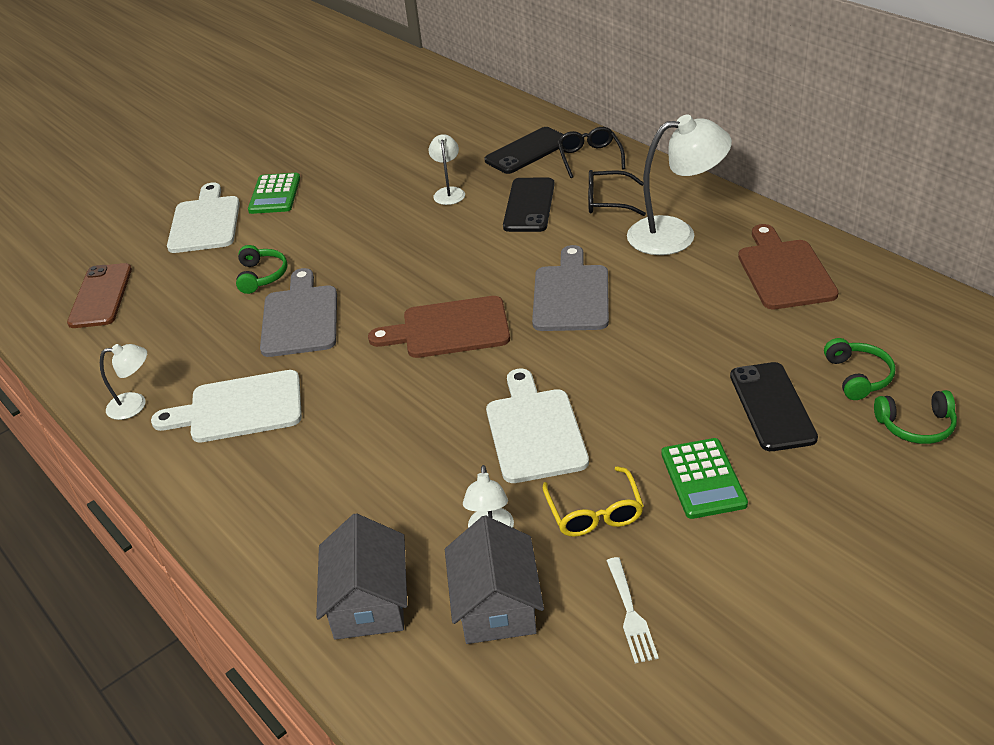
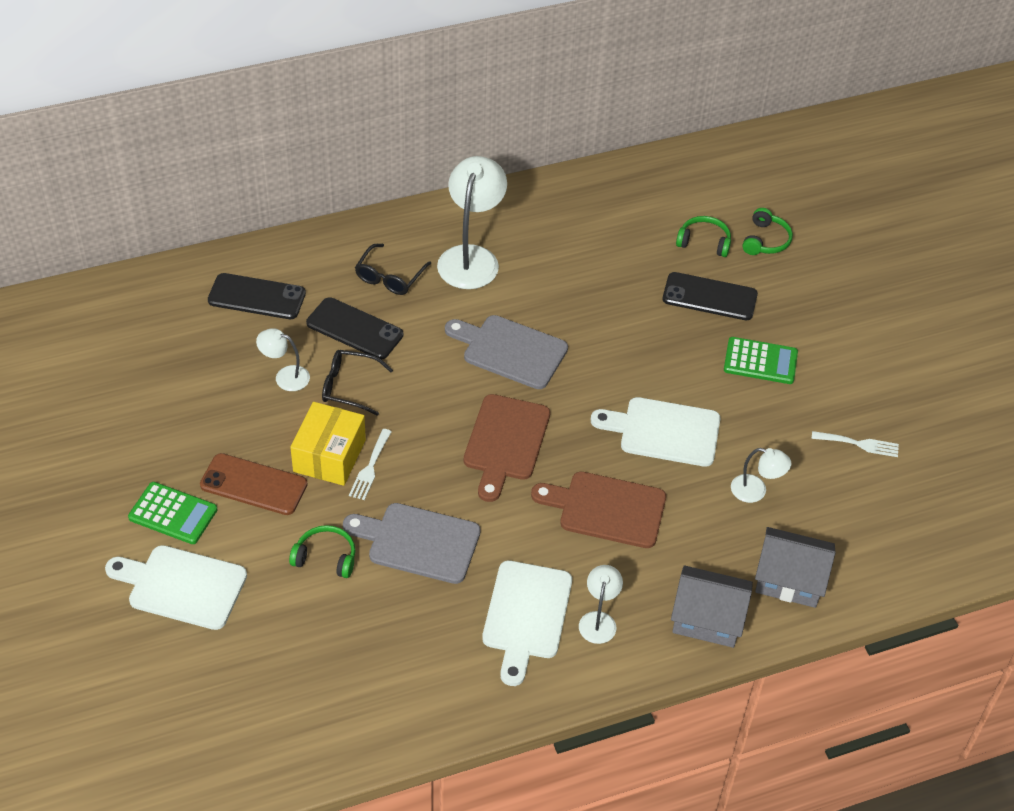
camera: 75 degrees left, 10 degrees up
brown phone [67,263,132,328] -> brown phone moved to [200,453,308,515]
white lamp [100,344,147,420] -> white lamp moved to [579,565,623,644]
grey house [445,515,544,644] -> grey house moved to [671,566,753,648]
black phone [484,127,563,174] -> black phone turned 60 degrees counterclockwise [208,273,306,319]
yellow glasses [543,466,644,537] -> none
black glasses [557,127,625,178] -> black glasses moved to [322,350,393,416]
brown cutting board [738,224,839,309] -> brown cutting board moved to [531,472,666,548]
none -> yellow box [290,402,366,486]
none -> white fork [349,429,392,500]

